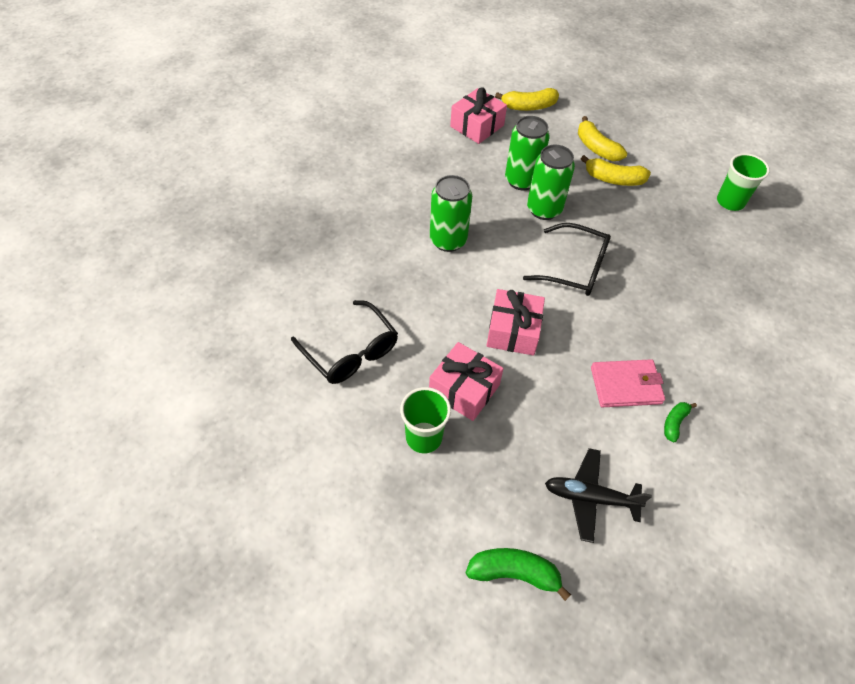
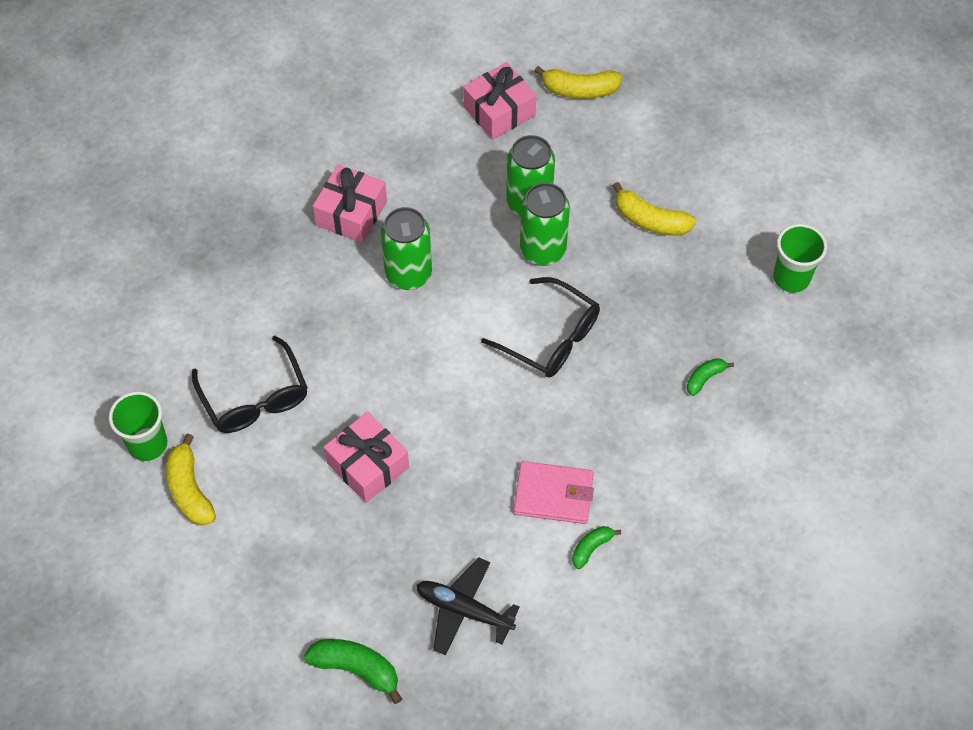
camera: 15 degrees right, 5 degrees up
green cup [400,387,451,453] -> green cup moved to [109,391,167,461]
pink gift [486,289,545,356] -> pink gift moved to [313,164,387,243]
yellow banana [578,116,627,161] -> yellow banana moved to [166,434,216,526]
none -> green banana [687,358,734,396]

